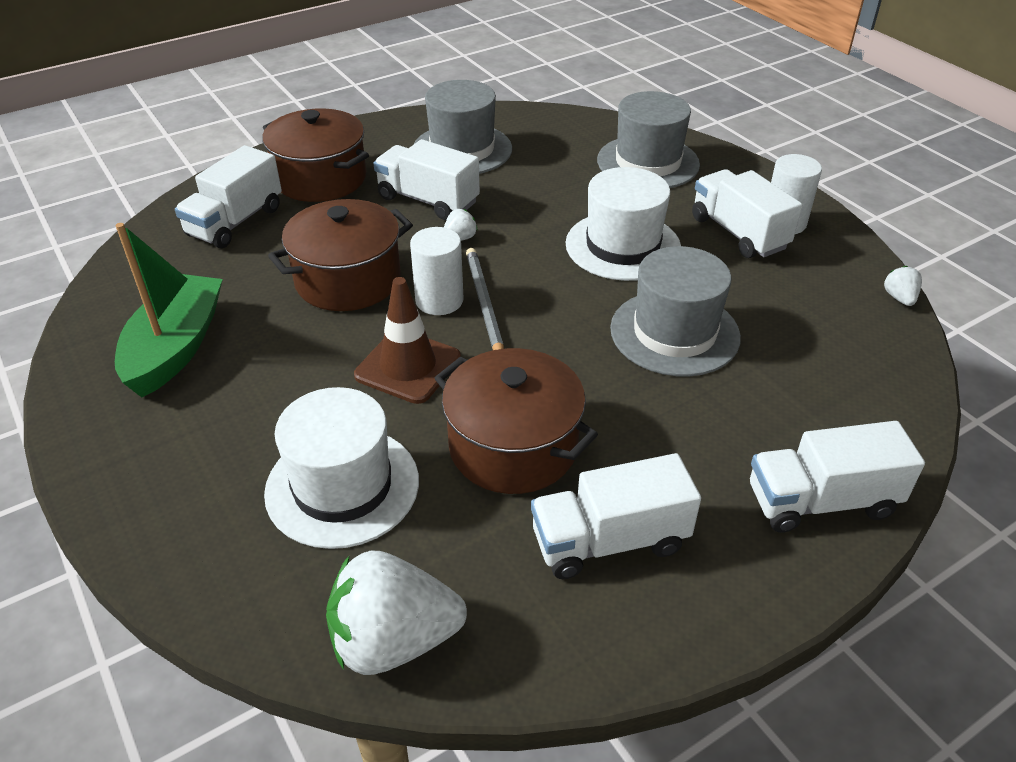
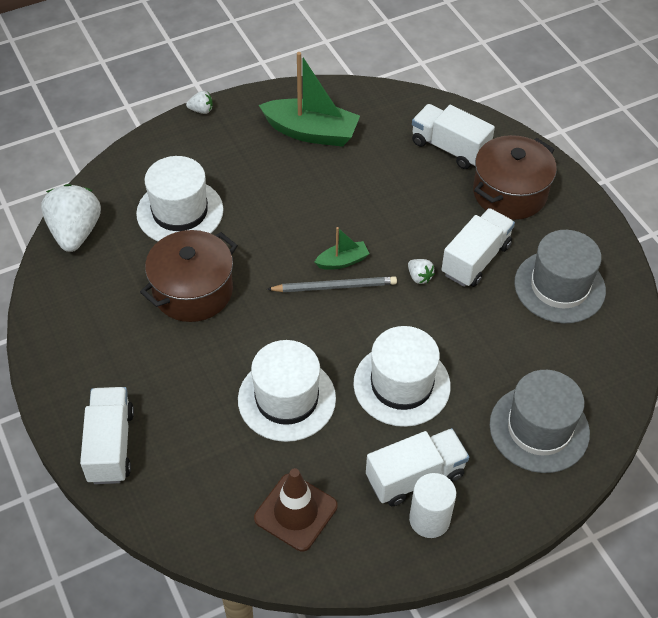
camera: 95 degrees right, 10 degrees up
brown pot [268,199,413,311] -> none
brown traffic cone [354,277,461,404] -> brown traffic cone moved to [254,468,338,551]
white cylinder [410,227,464,315] -> green boat [315,227,369,270]
white truck [531,453,701,579] -> none
grey hat [610,246,741,376] -> white hat [238,340,336,442]
white strawberry [884,266,922,306] -> white strawberry moved to [186,91,213,114]

